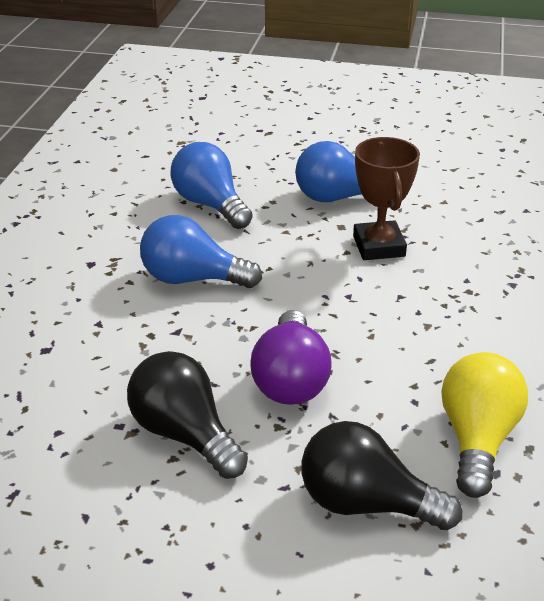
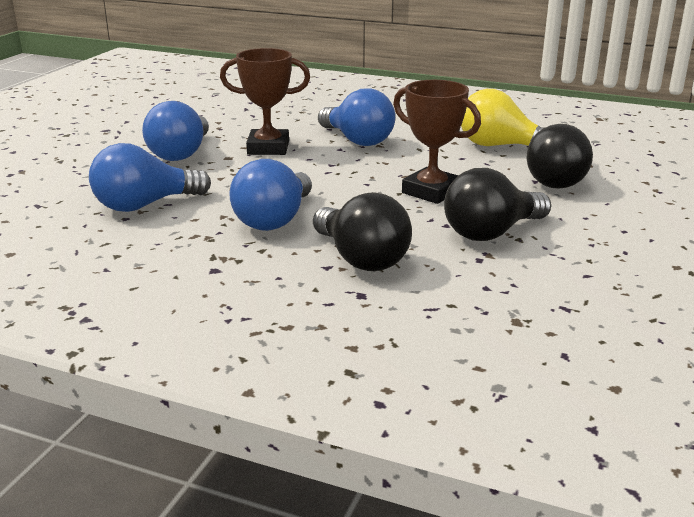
camera: 80 degrees left, 10 degrees down
purple light bulb [250,310,332,405] -> brown trophy [393,80,481,204]
none -> black light bulb [313,192,412,271]
none -> blue light bulb [318,88,395,146]

